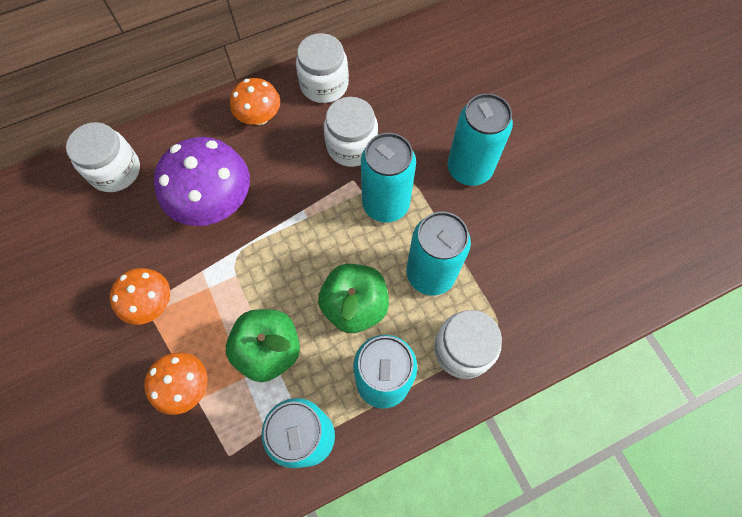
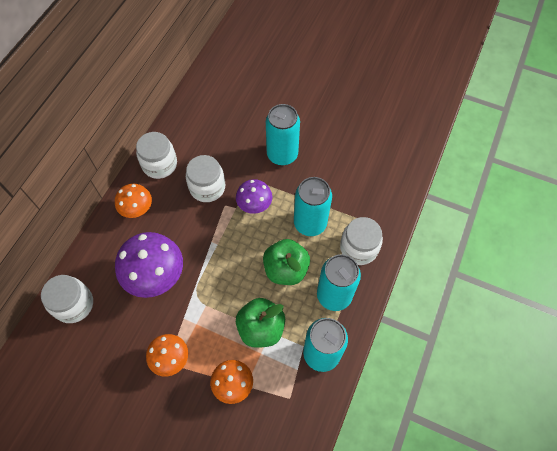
camera: 40 degrees left, 5 degrees down
turquoise can [361,133,416,223] -> purple mushroom [236,179,272,214]

